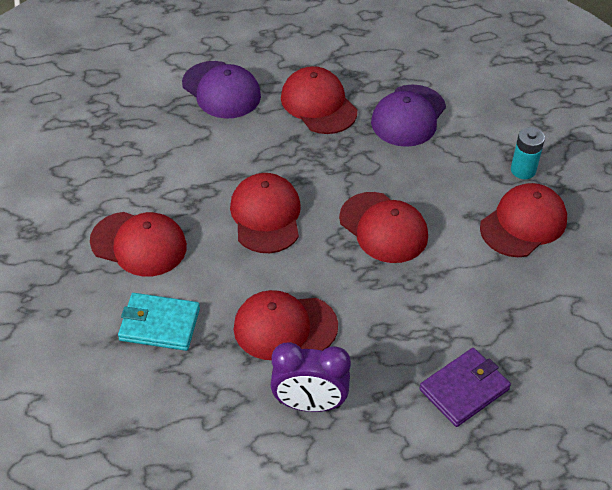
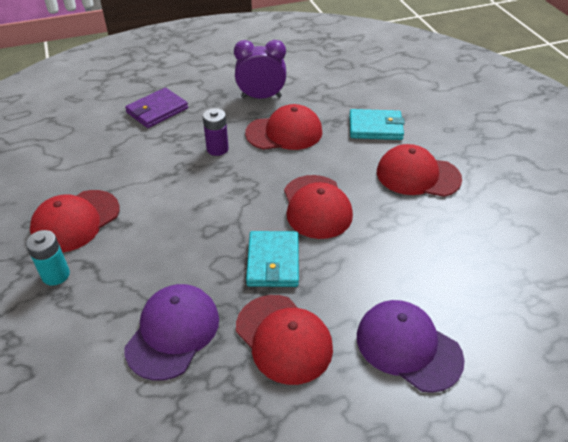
camera: 175 degrees right, 5 degrees down
red cap [339,192,428,263] -> none
none -> purple battery [203,108,229,156]
none -> turquoise wallet [246,231,299,287]

